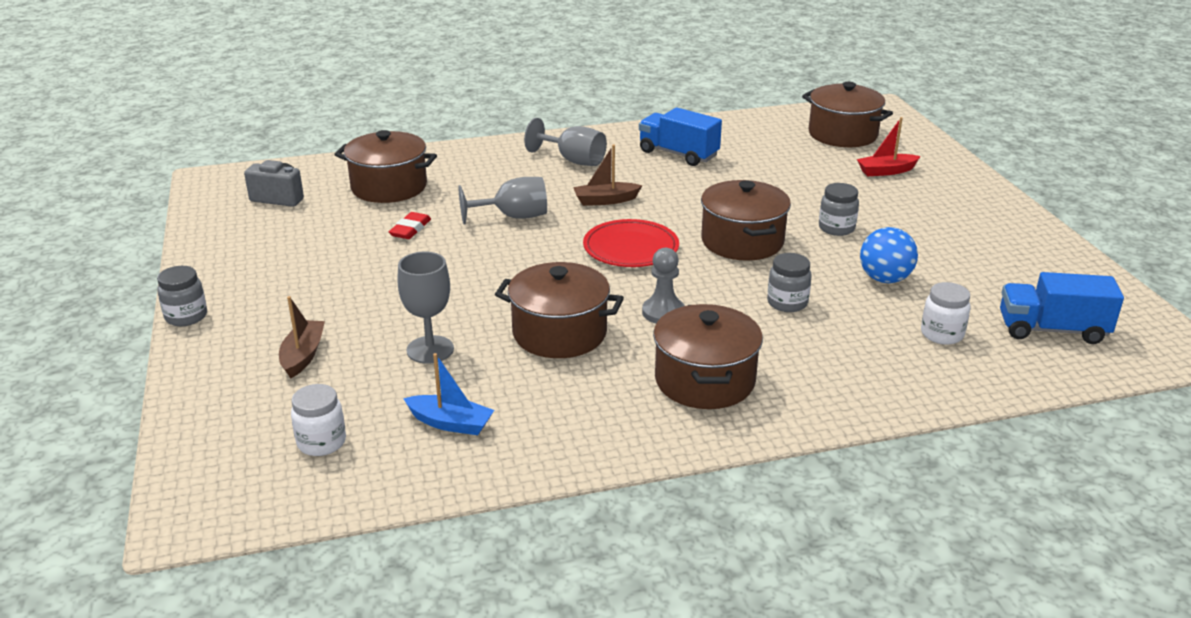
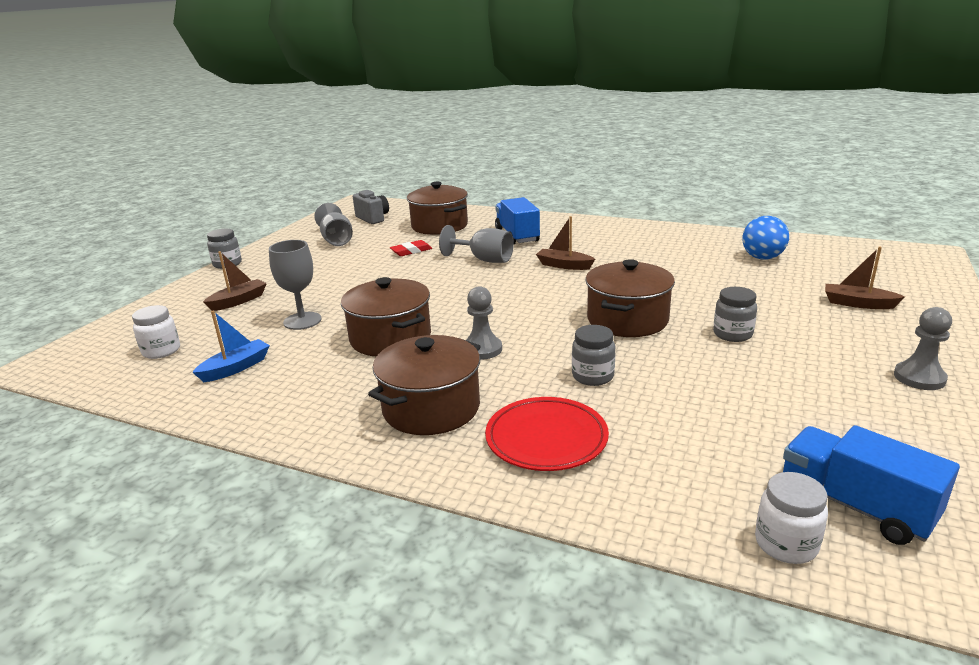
camera: 40 degrees right, 5 degrees down
blue boat [403,353,494,435] -> blue boat turned 105 degrees counterclockwise [192,311,270,382]
grey goblet [524,118,607,166] -> grey goblet moved to [314,203,353,246]
red plate [583,219,679,267] -> red plate moved to [485,397,609,471]
blue truck [639,107,722,166] -> blue truck moved to [495,197,540,244]
brown pot [802,82,893,147] -> none
red boat [857,117,921,176] -> brown boat [825,247,905,309]
blue ball [860,227,918,283] -> blue ball moved to [742,216,789,260]
white jar [921,282,971,345] -> white jar moved to [755,472,828,564]
none -> grey pawn [894,307,952,390]

